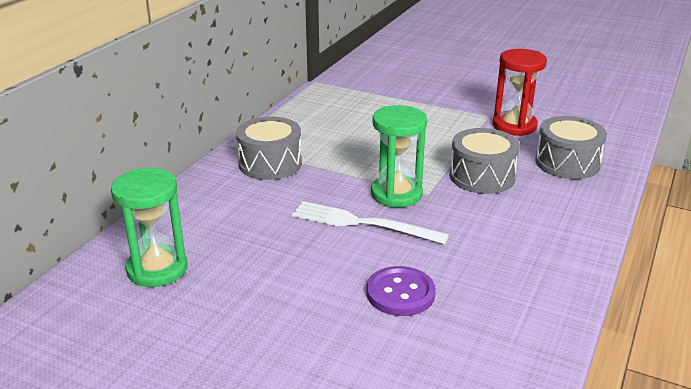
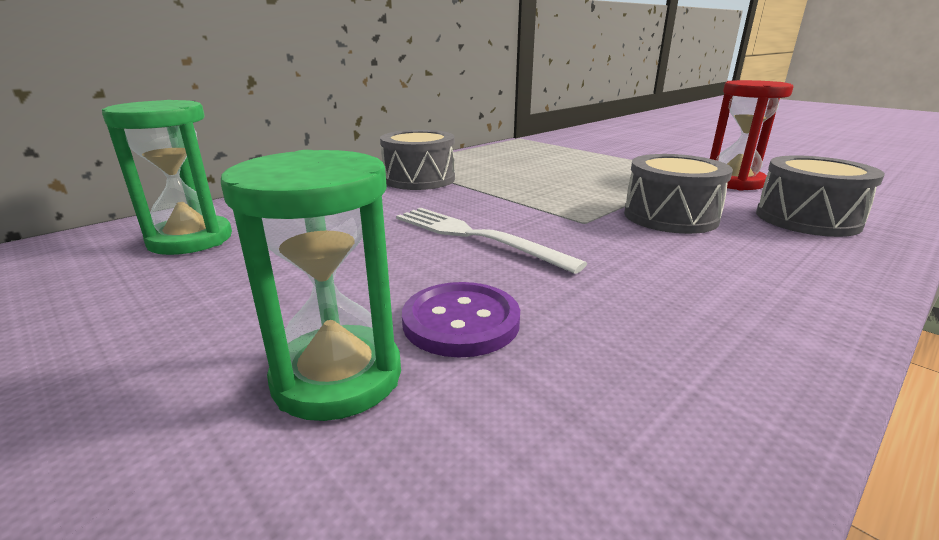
camera: 20 degrees right, 5 degrees down
green hourglass [371,105,427,207] -> green hourglass moved to [221,150,401,421]

